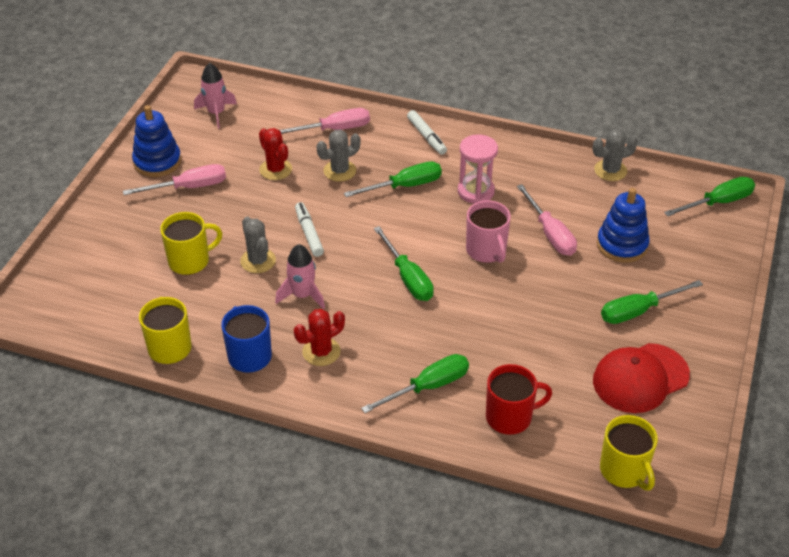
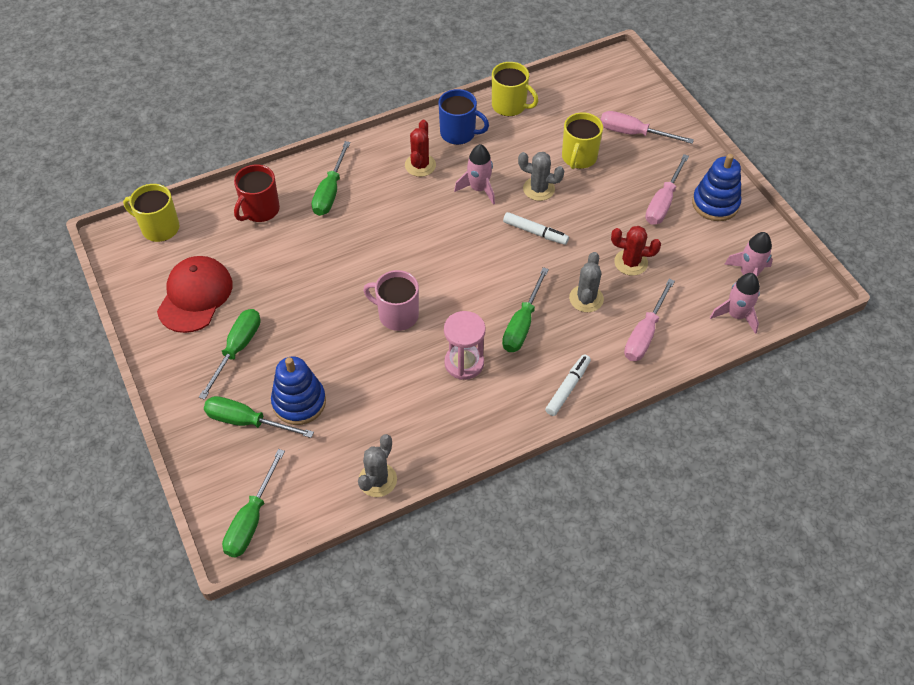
camera: 135 degrees right, 10 degrees up
green screwdriver [374,226,434,301] -> green screwdriver moved to [204,396,314,438]
white marker [407,110,447,155] -> white marker turned 105 degrees clockwise [545,354,591,416]
pink screwdriver [517,184,577,256] -> pink screwdriver moved to [601,111,694,144]
none -> pink rocket [710,273,760,334]

